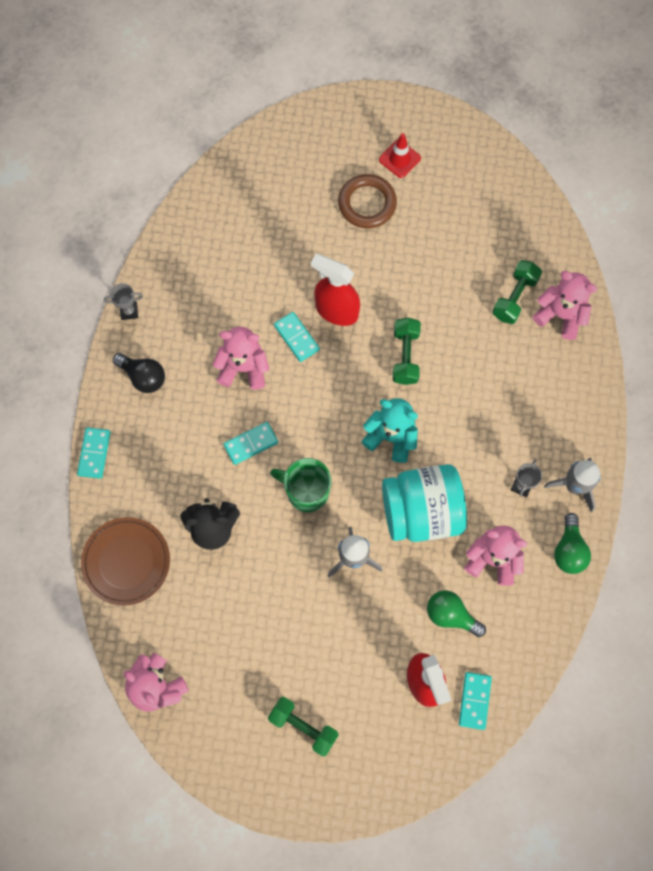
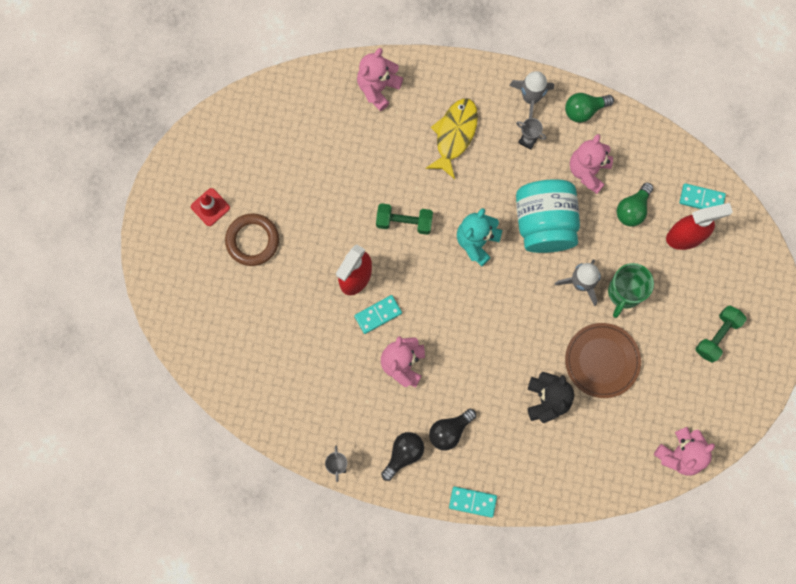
camera: 85 degrees left, 5 degrees up
brown plate [81,517,170,606] -> brown plate moved to [565,323,641,398]
turquoise domino [224,422,278,465] -> none
green mug [270,458,331,512] -> green mug moved to [608,263,654,318]
green dumbbell [492,260,542,324] -> none
green light bulb [554,513,591,574] -> green light bulb turned 150 degrees clockwise [565,93,614,123]
none -> yellow fish [425,98,478,179]
none -> black light bulb [429,409,476,451]

